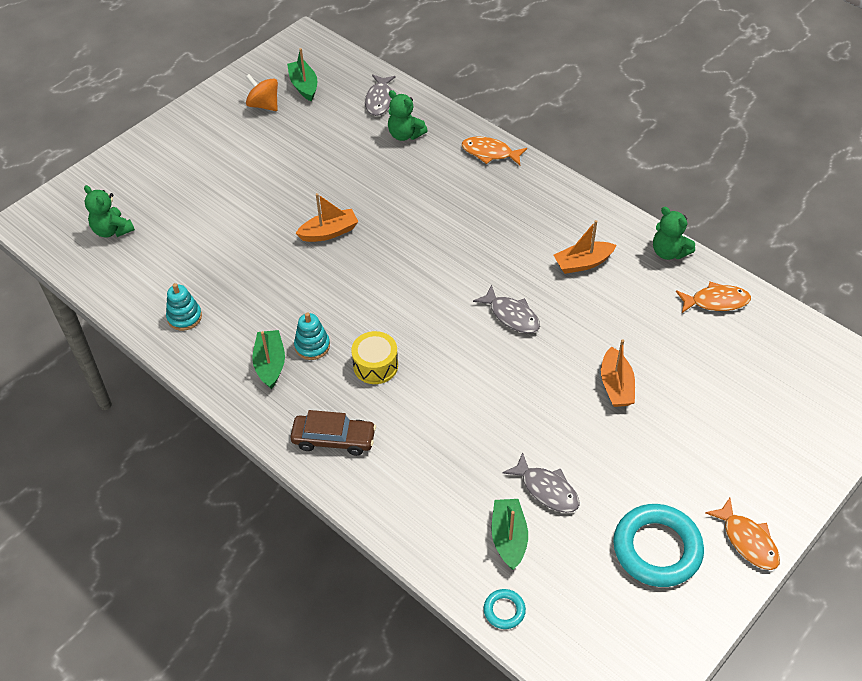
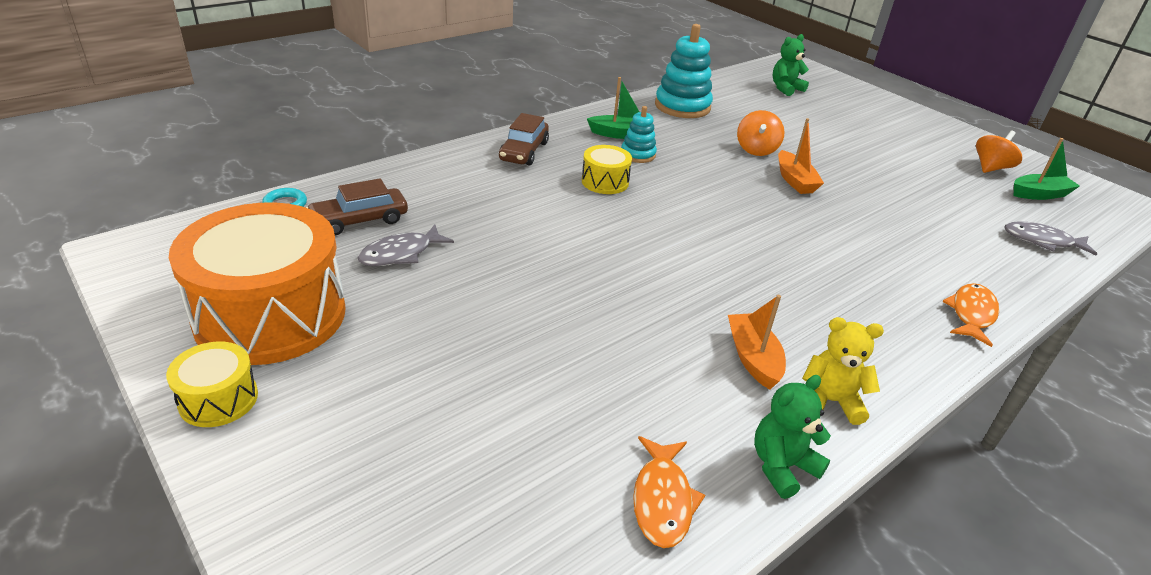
camera: 95 degrees right, 15 degrees down
turquoise stacking toy [166,283,202,331] -> turquoise stacking toy [655,24,713,118], size x1.81
green teddy bear [388,90,428,141] -> none
grey fish [473,285,540,333] -> none
green boat [491,499,528,570] -> brown car [306,178,408,236]
orange boat [601,340,635,407] -> none
turquoise ring [613,504,704,587] -> orange drum [169,202,346,365]
orange fish [705,498,780,570] -> yellow drum [166,341,258,427]
none -> orange spinning top [737,110,785,156]
none -> yellow teddy bear [802,317,884,425]

